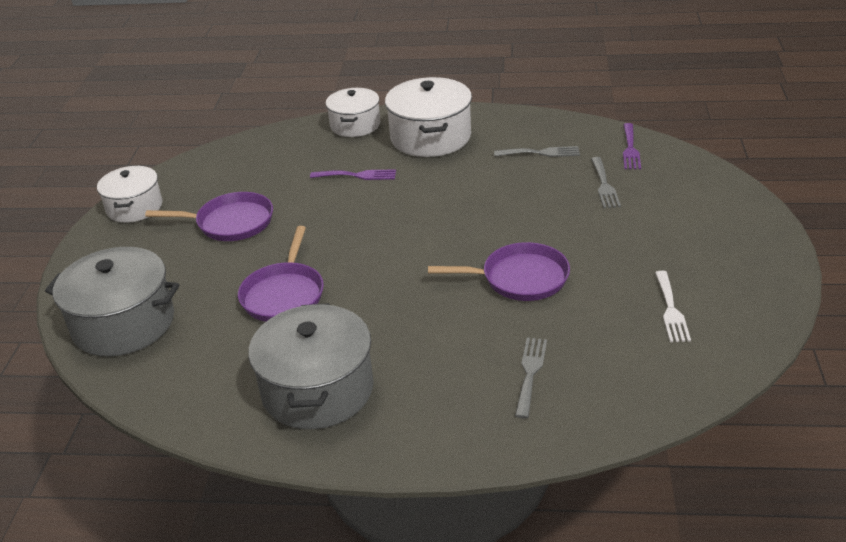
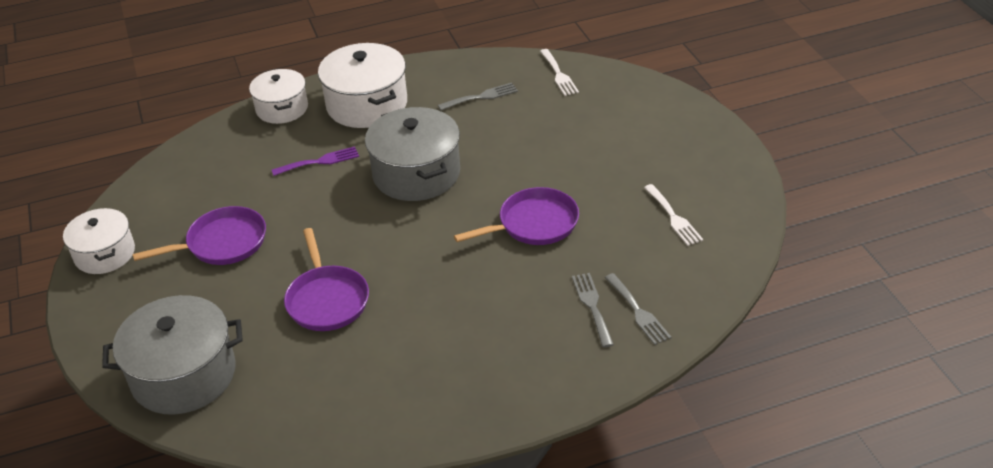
camera: 25 degrees left, 5 degrees up
grey pot [248,303,374,429] -> grey pot moved to [365,107,460,201]
grey fork [591,157,621,208] -> grey fork moved to [605,273,672,345]
purple fork [623,123,641,169] -> white fork [540,49,579,96]

